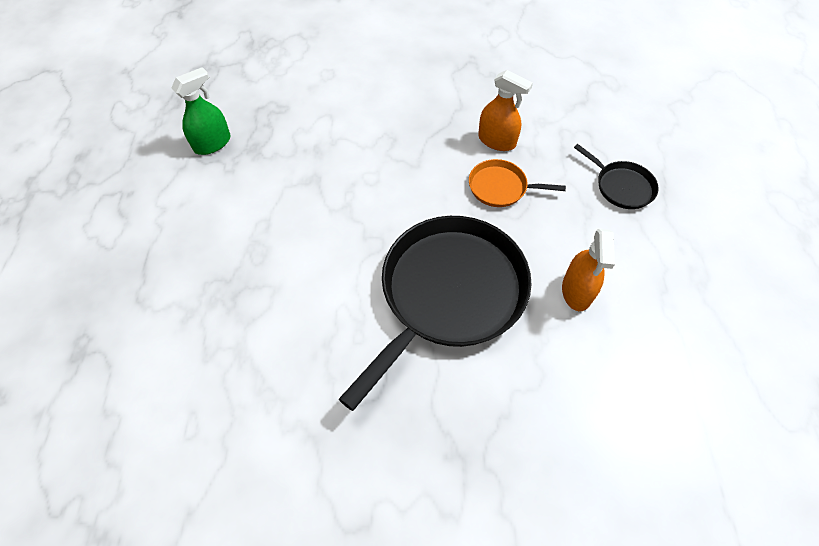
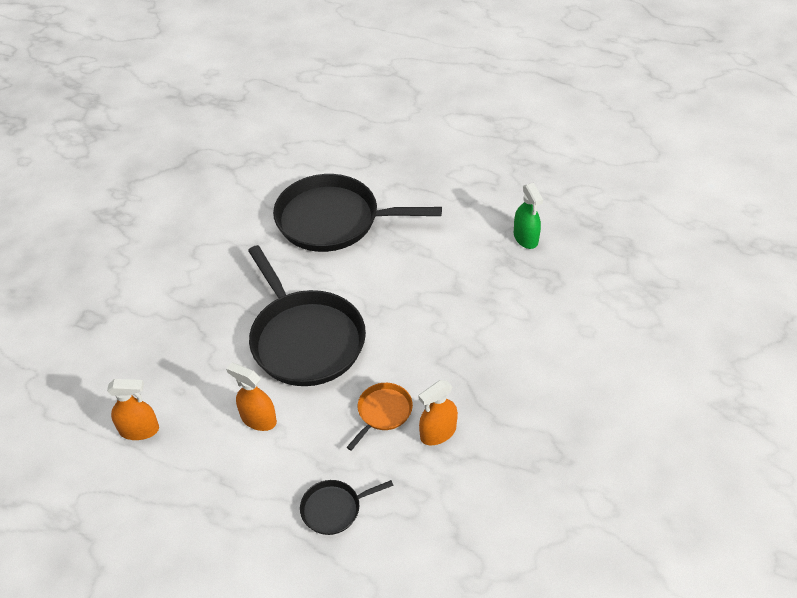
camera: 115 degrees right, 10 degrees down
none -> orange spray bottle [107,379,159,440]
none -> black pan [273,174,442,252]

